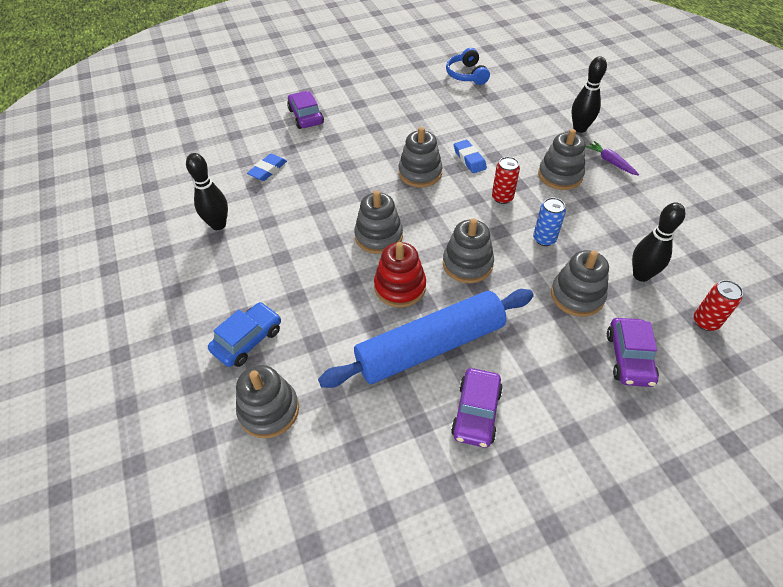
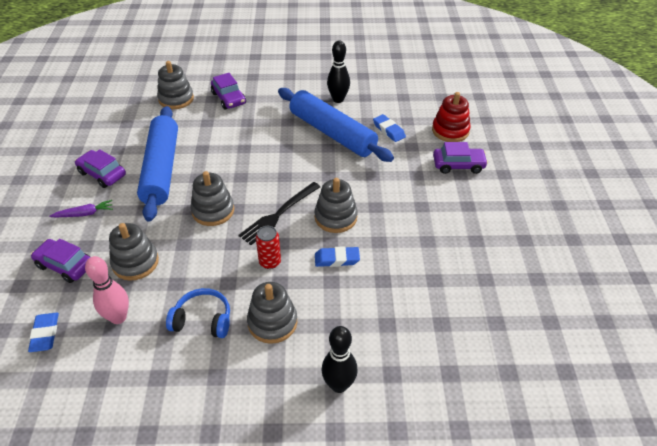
camera: 110 degrees right, 5 degrees down
blue car [208,302,281,367] -> purple car [211,73,246,110]
grey stacking toy [354,191,403,254] -> none
red stacking toy [374,242,426,307] -> red stacking toy moved to [432,92,471,142]
blue headphones [446,48,490,85] -> blue headphones moved to [166,288,230,338]
blue can [533,198,566,246] -> none
purple carrot [585,141,639,176] -> purple carrot moved to [49,200,113,217]
black bowling pin [632,203,685,282] -> pink bowling pin [85,256,129,324]
red can [694,280,743,331] -> blue eraser [28,313,59,352]
none -> black fork [238,182,320,245]
none -> blue rolling pin [278,88,394,162]

